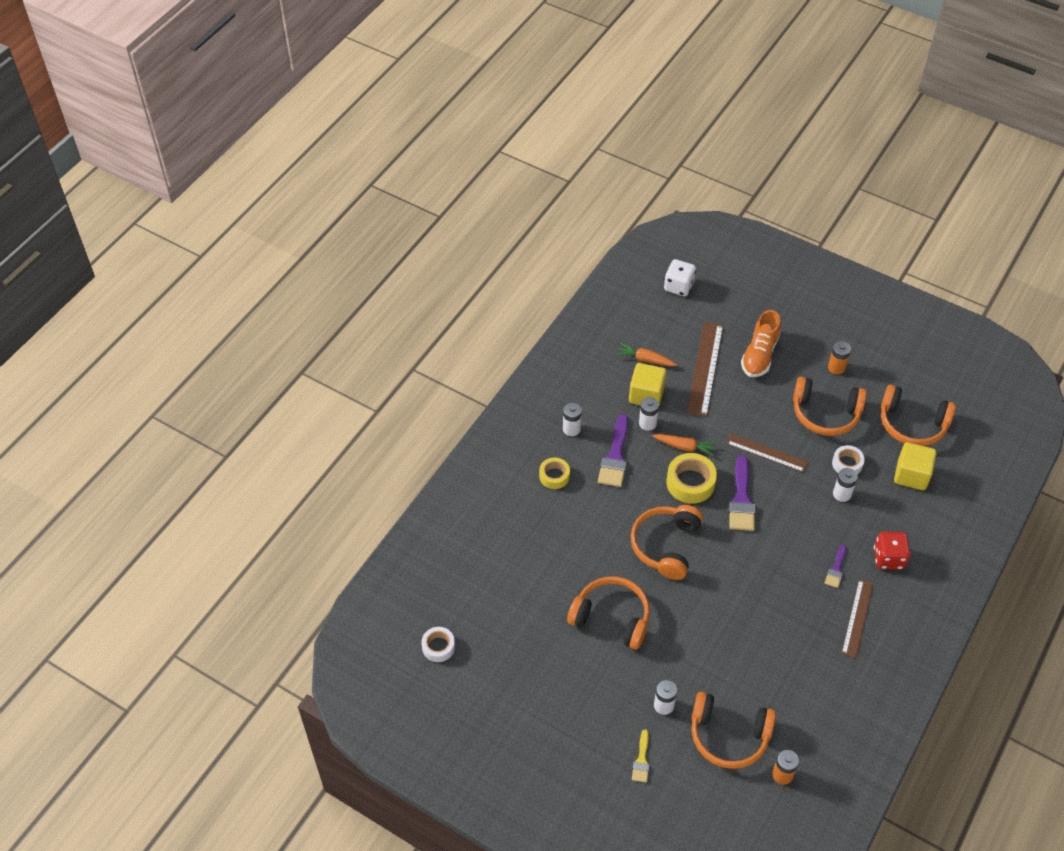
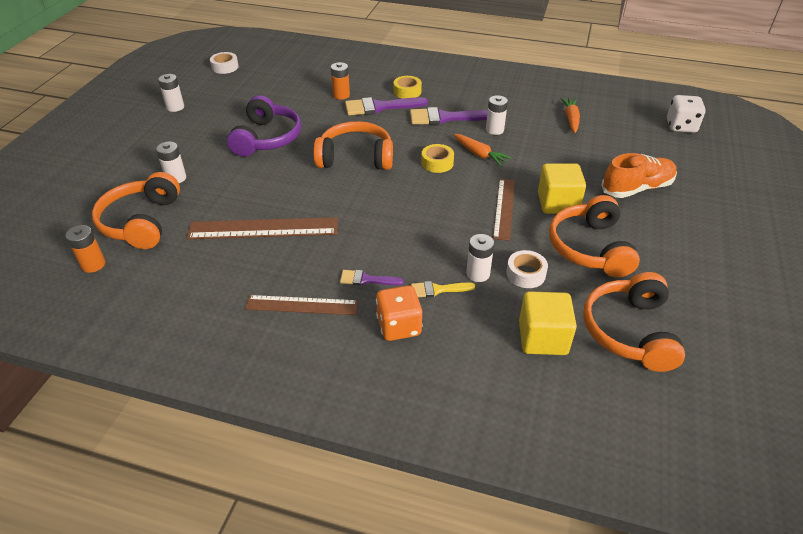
camera: 75 degrees right, 10 degrees down
white battery [563,403,582,436] -> white battery moved to [158,74,184,112]
orange headphones [567,577,650,650] -> purple headphones [227,95,302,157]
yellow cube [629,363,667,406] -> yellow cube moved to [538,163,586,214]
yellow brush [632,729,649,783] -> yellow brush moved to [411,281,475,297]
orange carrot [653,434,717,456] -> orange carrot turned 45 degrees counterclockwise [454,134,511,166]
yellow tape [666,453,717,504] -> yellow tape [421,144,454,173], size x0.63
brown ruler [687,322,723,417] -> brown ruler moved to [186,217,338,239]
purple brush [729,455,755,531] -> purple brush moved to [345,97,428,116]
orange shoe [741,310,781,377] -> orange shoe turned 150 degrees clockwise [602,153,677,198]
orange battery [828,341,851,375] -> orange battery moved to [331,62,350,100]
red dice [874,532,911,569] -> orange dice [376,285,422,341]

